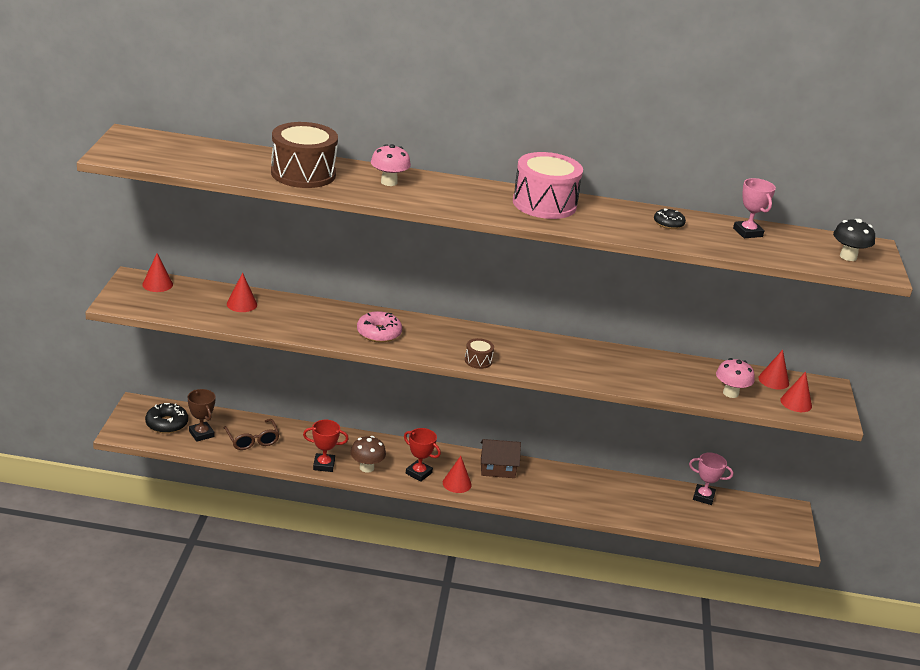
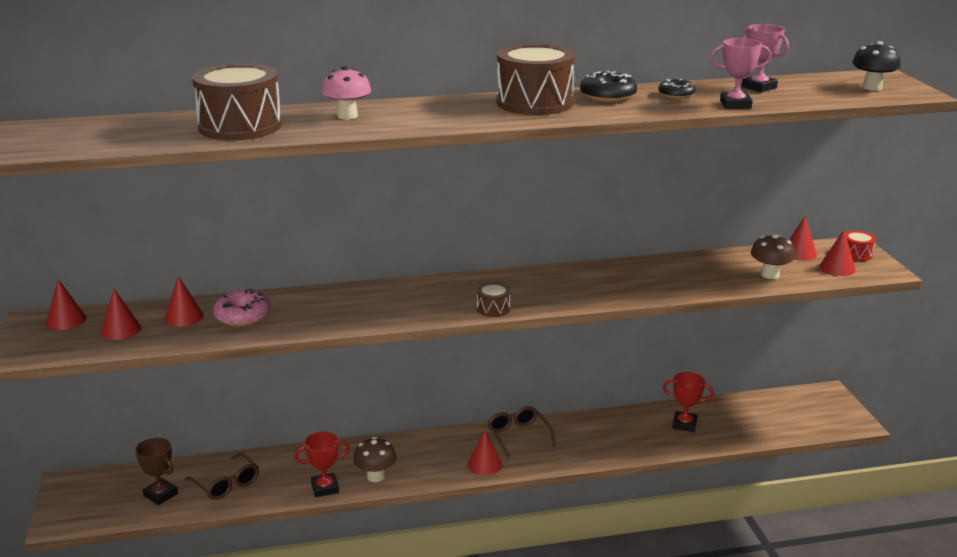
camera: 15 degrees left, 5 degrees down
black donut [145,403,188,434] -> black donut moved to [580,71,637,102]
pink donut [357,311,402,343] -> pink donut moved to [213,289,271,326]
red trophy [404,428,441,482] -> red trophy moved to [662,372,714,432]
brown house [481,439,521,478] -> brown glasses [488,406,556,458]
pink drum [513,152,583,219] -> brown drum [497,44,575,115]
pink trophy [689,452,733,505] -> pink trophy moved to [710,38,772,109]
pink mushroom [716,358,755,398] -> brown mushroom [751,234,795,279]
none -> red cone [101,288,141,340]
none -> red drum [845,231,876,261]

